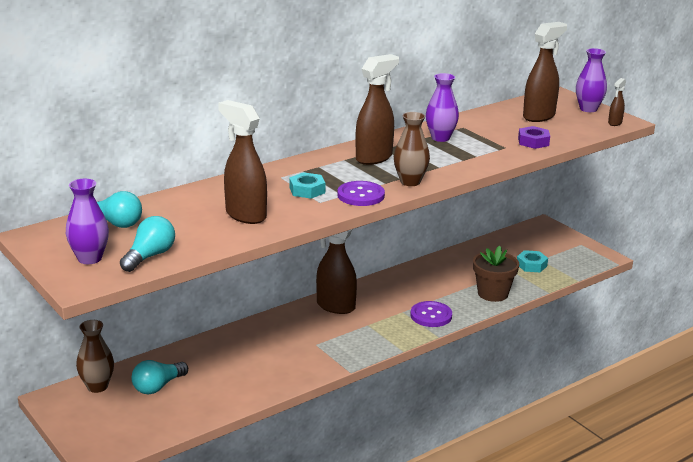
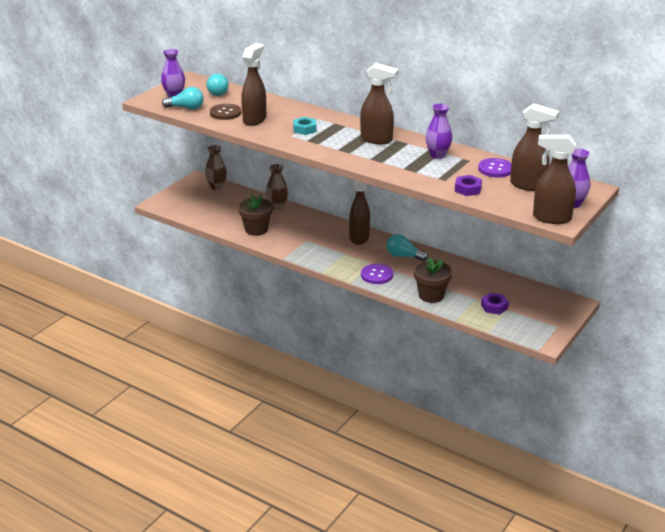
camera: 70 degrees right, 5 degrees up
turquoise light bulb [131,360,188,394] -> turquoise light bulb moved to [387,234,428,261]
purple button [337,181,385,206] -> purple button moved to [478,158,511,178]
brown vase [394,112,430,186] -> brown vase moved to [266,164,288,210]
turquoise nut [517,250,548,272] -> purple nut [481,293,509,315]
brown spray bottle [608,78,626,126] -> brown spray bottle [533,135,576,224], size x2.07
none -> brown button [210,104,241,120]
none -> brown flower pot [238,194,273,236]

